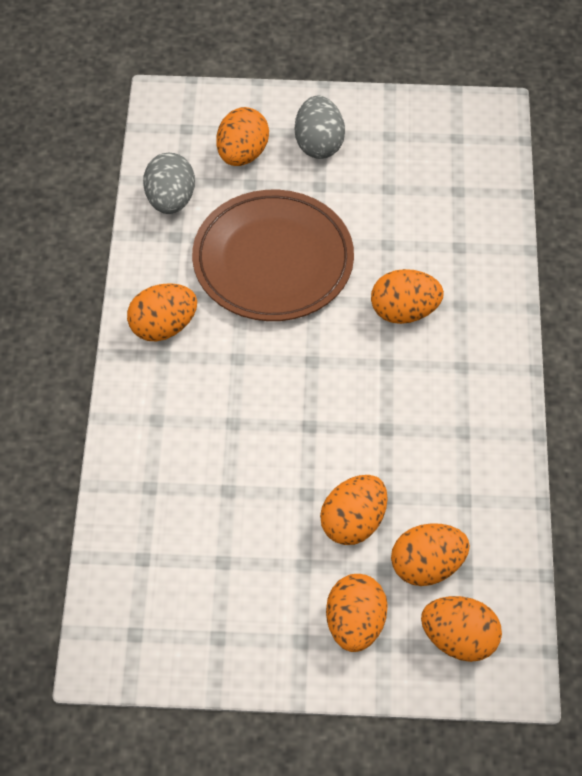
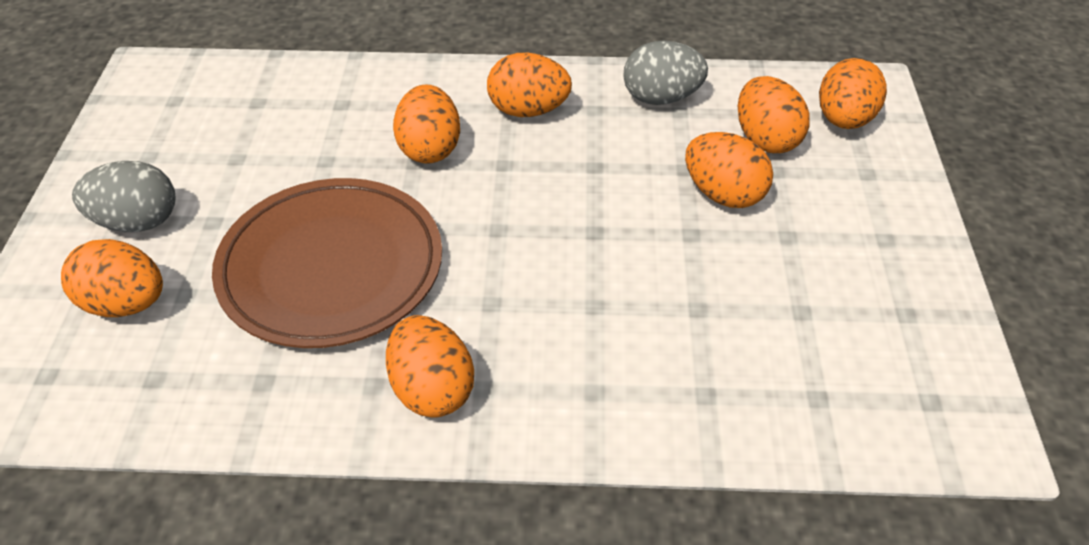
camera: 90 degrees left, 10 degrees down
grey egg [143,153,195,214] -> grey egg moved to [623,41,708,105]
orange egg [326,574,388,652] -> orange egg moved to [487,53,572,117]

